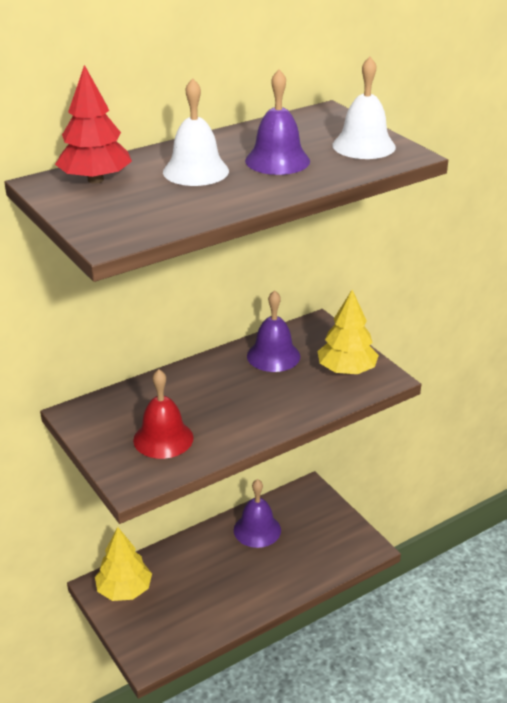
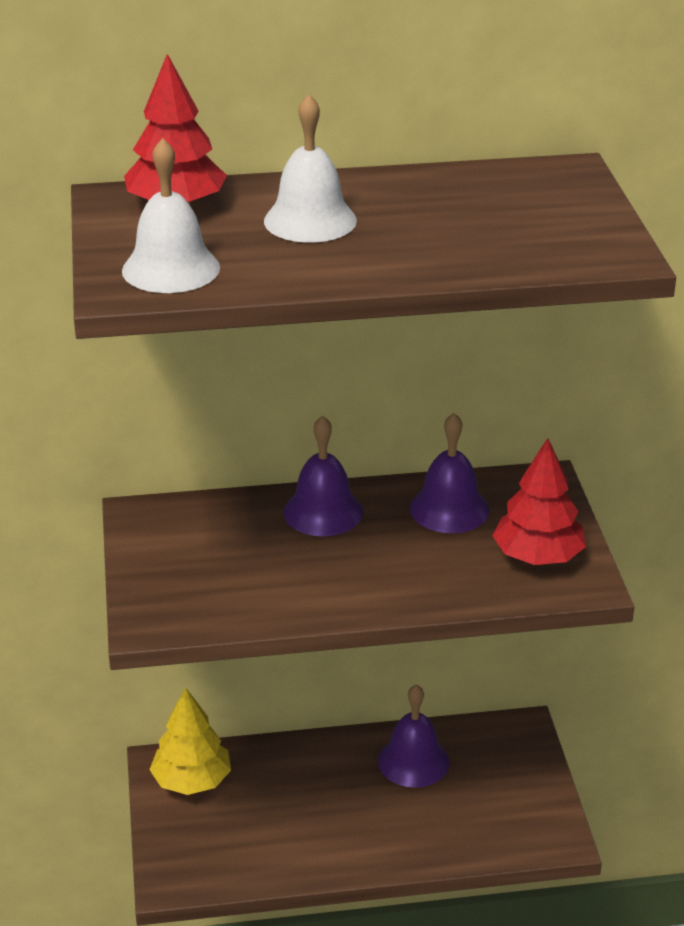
camera: 25 degrees right, 0 degrees up
red bell [133,369,193,459] -> none
purple bell [245,69,310,175] -> purple bell moved to [283,415,363,536]
yellow tree [317,290,379,374] -> red tree [492,438,586,565]
white bell [333,57,396,159] -> white bell moved to [122,138,220,293]

